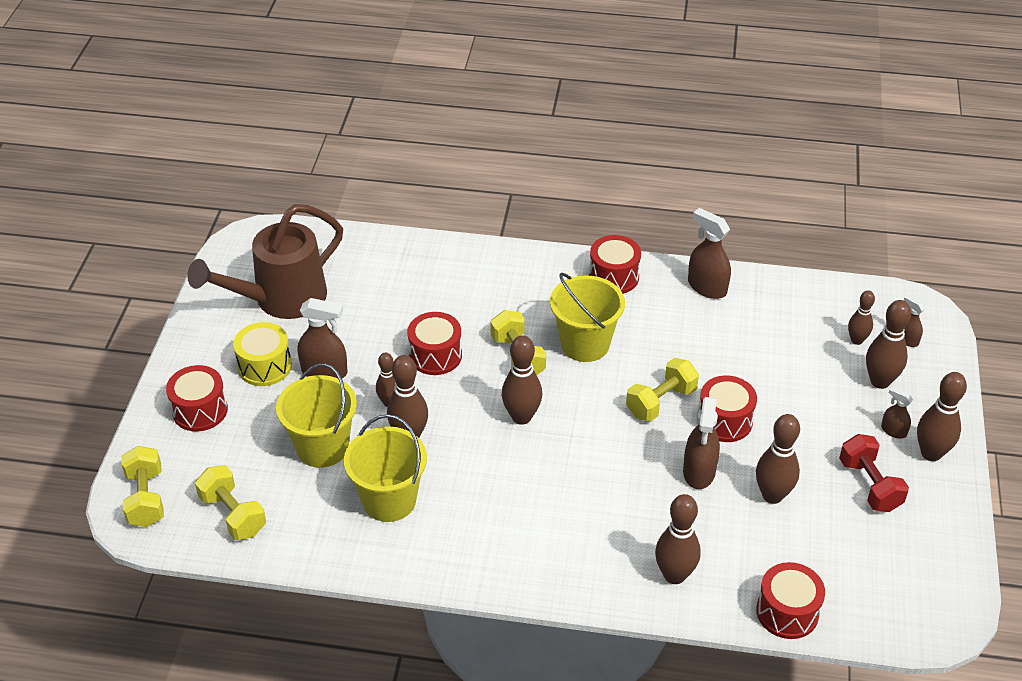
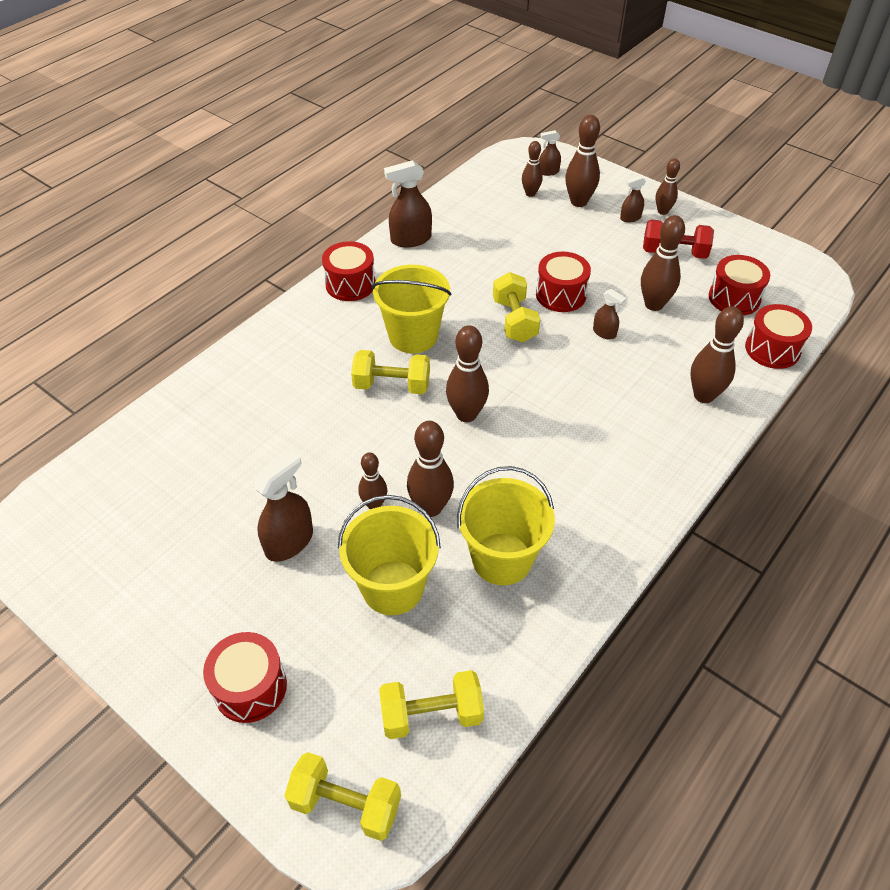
camera: 60 degrees left, 5 degrees up
brown watering can [187,204,343,319] -> none
yellow drum [233,322,292,386] -> none
red drum [407,312,462,375] -> red drum moved to [709,255,770,316]
brown spray bottle [683,397,720,489] -> brown spray bottle [593,289,626,340], size x0.56
brown bowling pin [917,372,967,461] -> brown bowling pin [656,158,680,215], size x0.63

